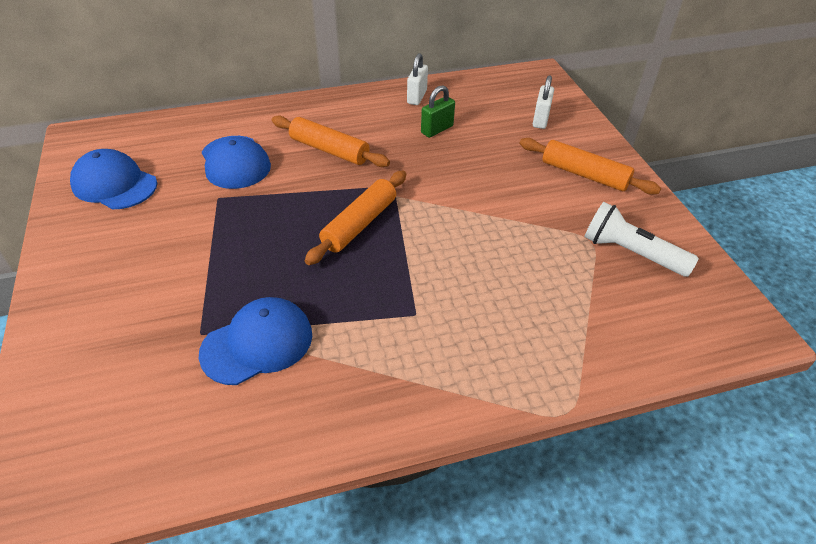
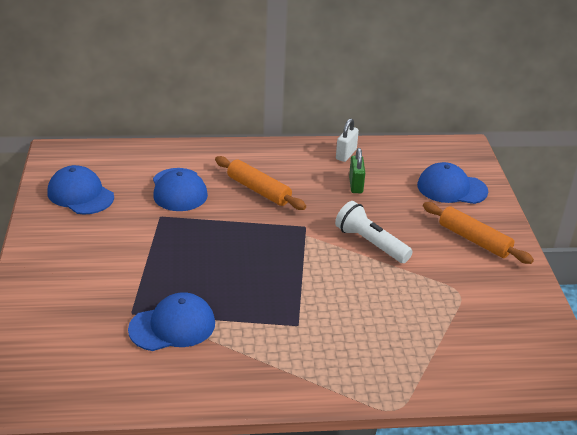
camera: 10 degrees right, 10 degrees down
orange rolling pin [305,171,406,265] -> none
green padlock [421,85,455,138] -> green padlock turned 60 degrees counterclockwise [349,148,365,193]
white padlock [533,75,554,129] -> blue cap [417,162,488,204]
white flashlight [584,202,699,277] -> white flashlight moved to [335,201,413,263]

